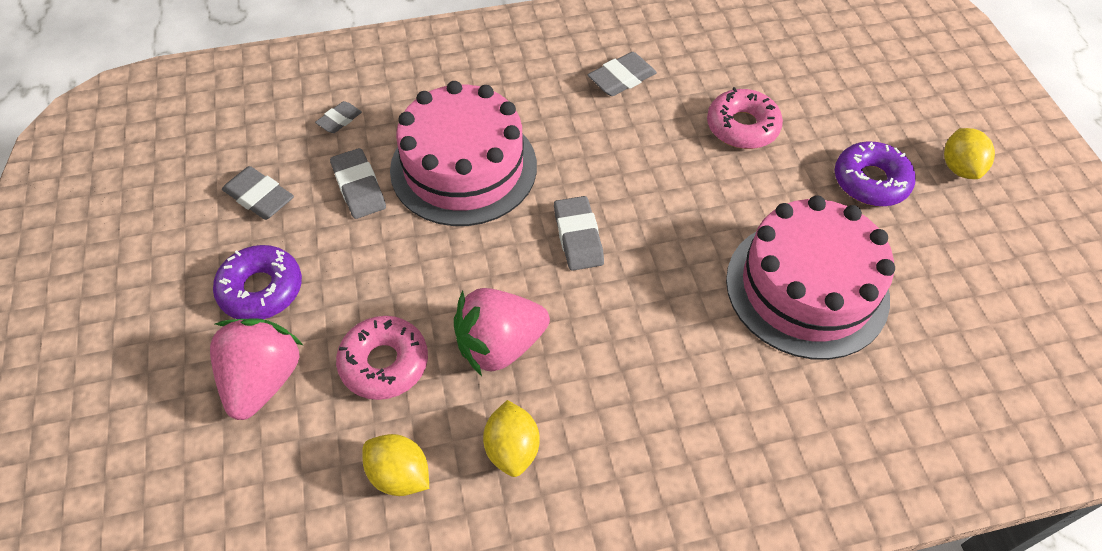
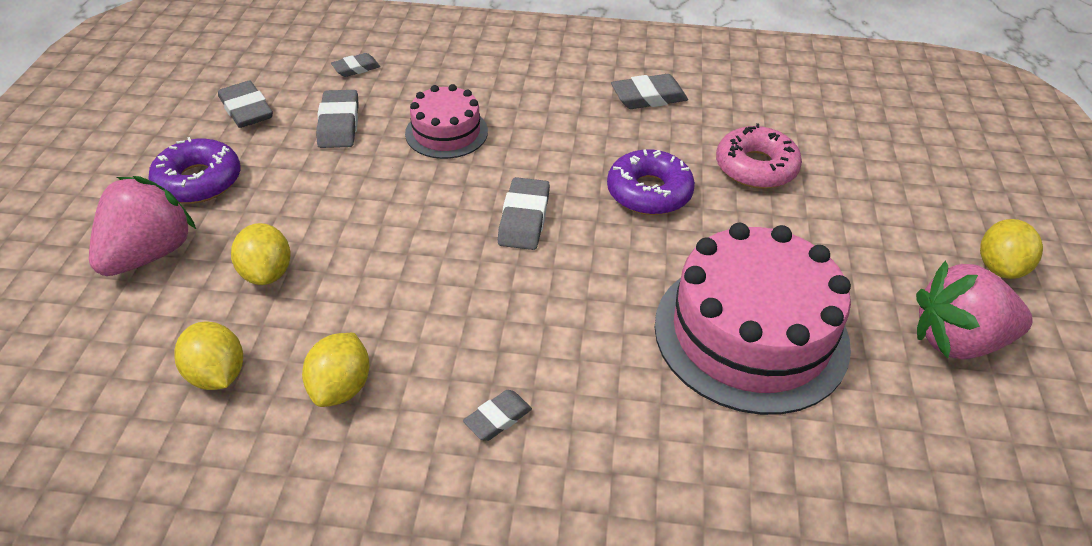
camera: 20 degrees right, 10 degrees down
pink donut [336,316,428,400] -> yellow lemon [231,223,291,285]
pink cake [390,81,537,226] -> pink cake [405,84,488,159], size x0.54
pink strawberry [454,288,550,376] -> pink strawberry moved to [916,261,1033,360]
purple donut [834,141,916,206] -> purple donut moved to [607,149,695,215]
none -> grey eraser [463,390,532,441]

